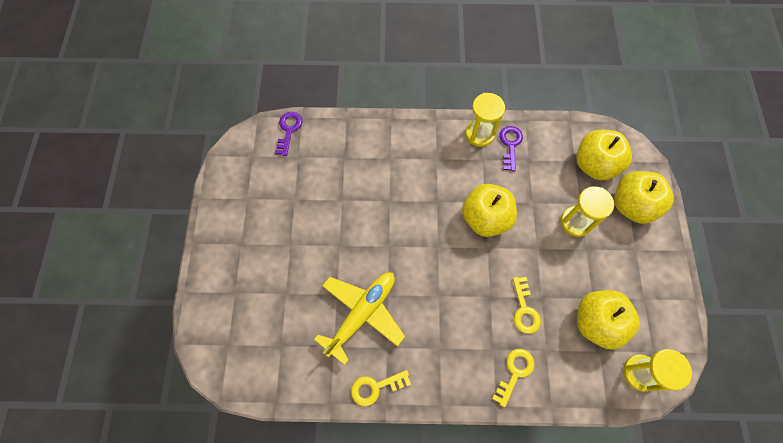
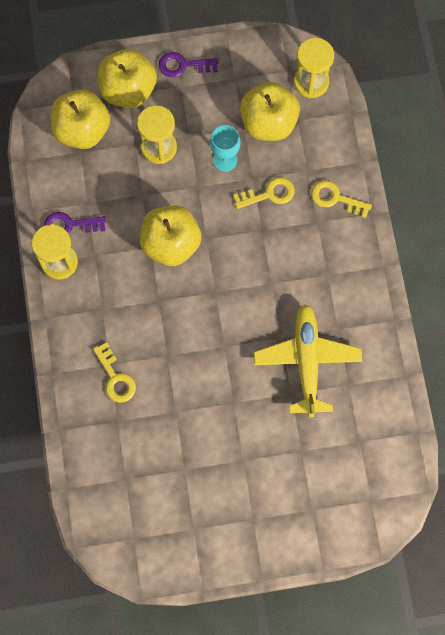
camera: 100 degrees left, 5 degrees up
purple key [275,112,302,156] -> purple key moved to [159,52,219,77]
yellow plane [314,272,405,365] -> yellow plane turned 60 degrees clockwise [254,304,362,417]
yellow key [351,370,411,406] -> yellow key moved to [93,342,136,403]
none -> turquoise goblet [210,125,240,172]

